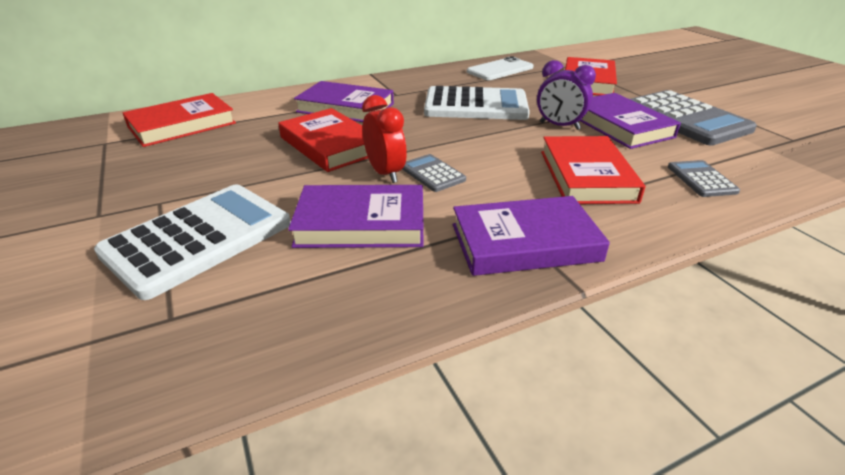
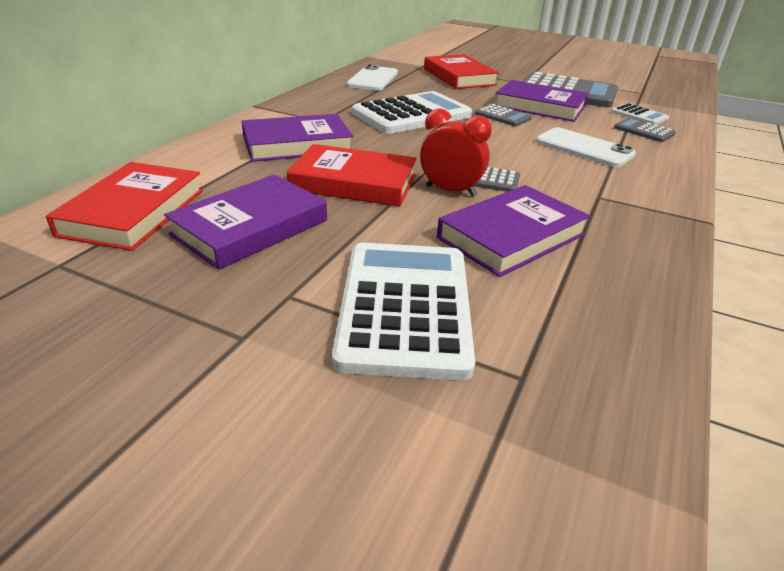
camera: 40 degrees left, 0 degrees up
purple book [453,196,610,276] -> purple book moved to [164,175,327,270]
purple clock [537,60,596,130] -> grey calculator [475,104,532,126]
red book [541,136,645,204] -> white phone [536,127,636,167]
none -> white calculator [611,103,669,125]

